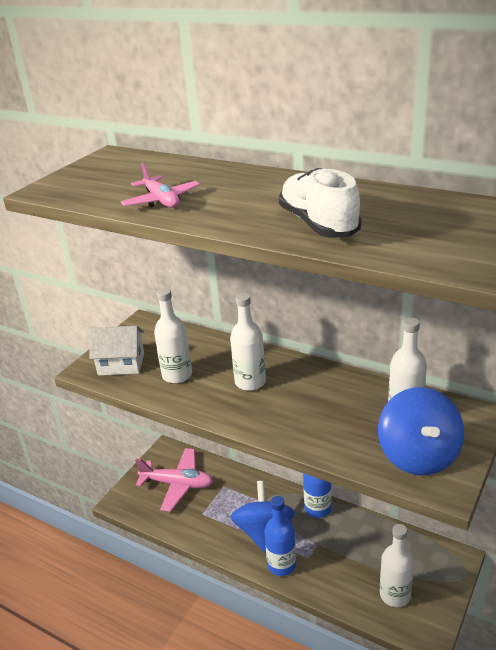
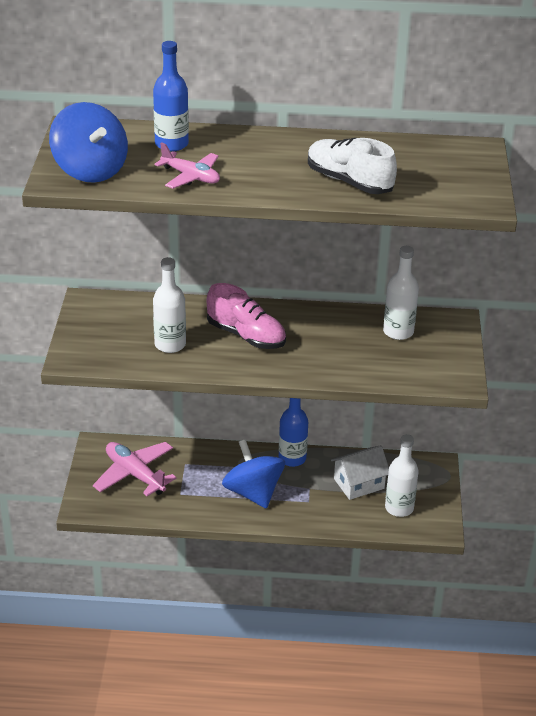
camera: 30 degrees left, 5 degrees up
white house [89,326,144,376] -> white house moved to [331,445,389,500]
pink plane [135,448,213,512] -> pink plane turned 120 degrees counterclockwise [93,442,176,496]
white bottle [230,293,266,391] -> pink shoe [207,283,286,349]
blue bottle [264,496,296,576] -> blue bottle moved to [153,41,189,152]
blue spinning top [378,387,464,475] -> blue spinning top moved to [49,102,128,183]

